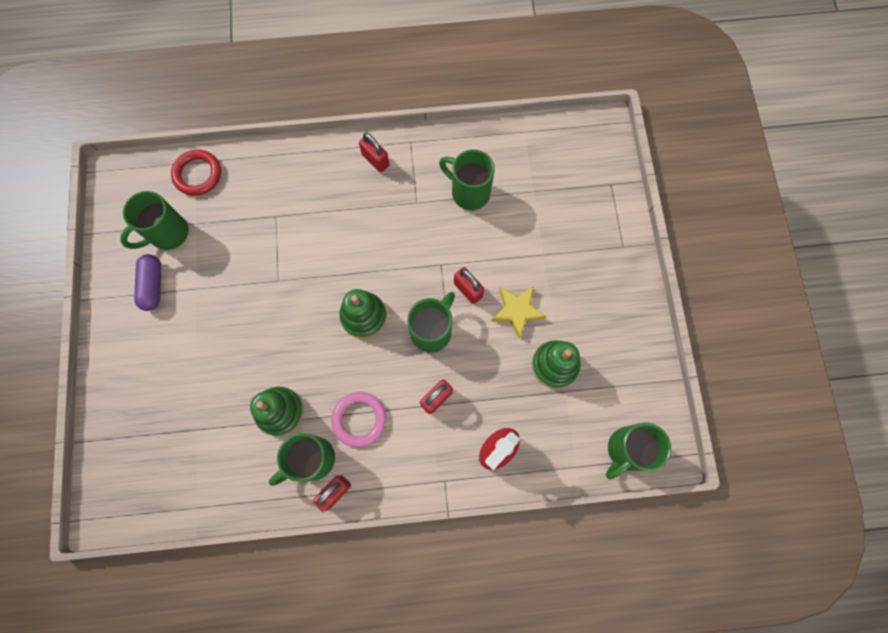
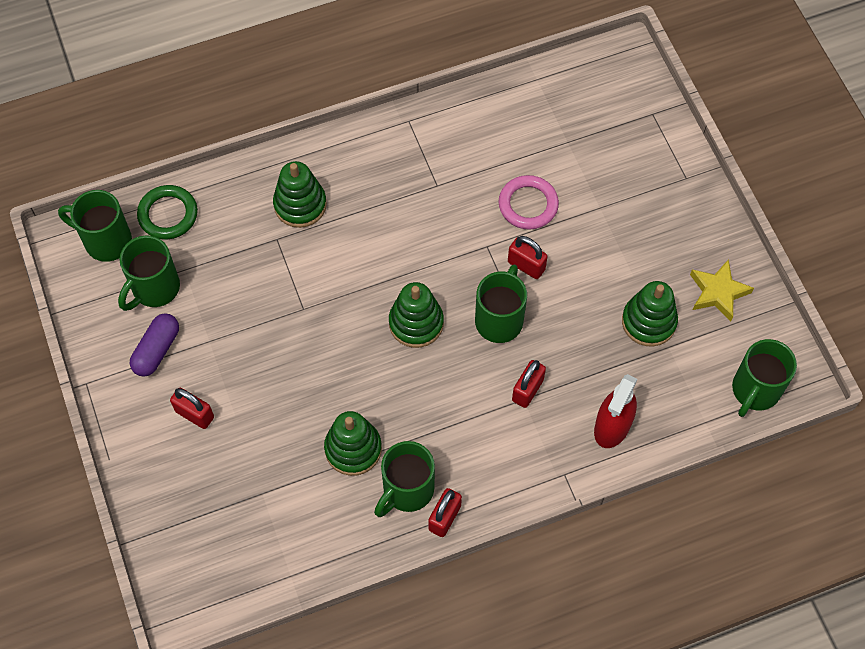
camera: 15 degrees left, 10 degrees down
purple capsule [134,254,161,311] -> purple capsule turned 45 degrees clockwise [130,313,179,377]
red ring [171,150,221,196] -> green ring [137,185,198,239]
pink ring [331,392,386,447] -> pink ring moved to [498,175,559,230]
red padlock [359,133,389,173] -> red padlock moved to [170,388,214,429]
green mug [439,149,495,210] -> green mug moved to [58,190,132,262]
yellow star [491,286,546,339] -> yellow star moved to [690,259,754,321]
none -> green stacking toy [273,161,327,228]

